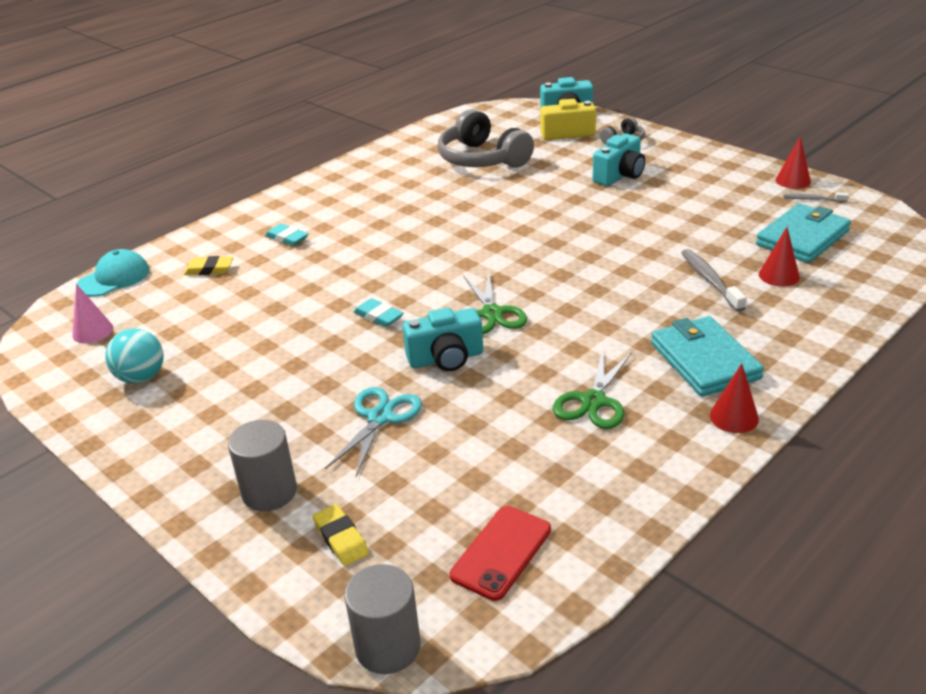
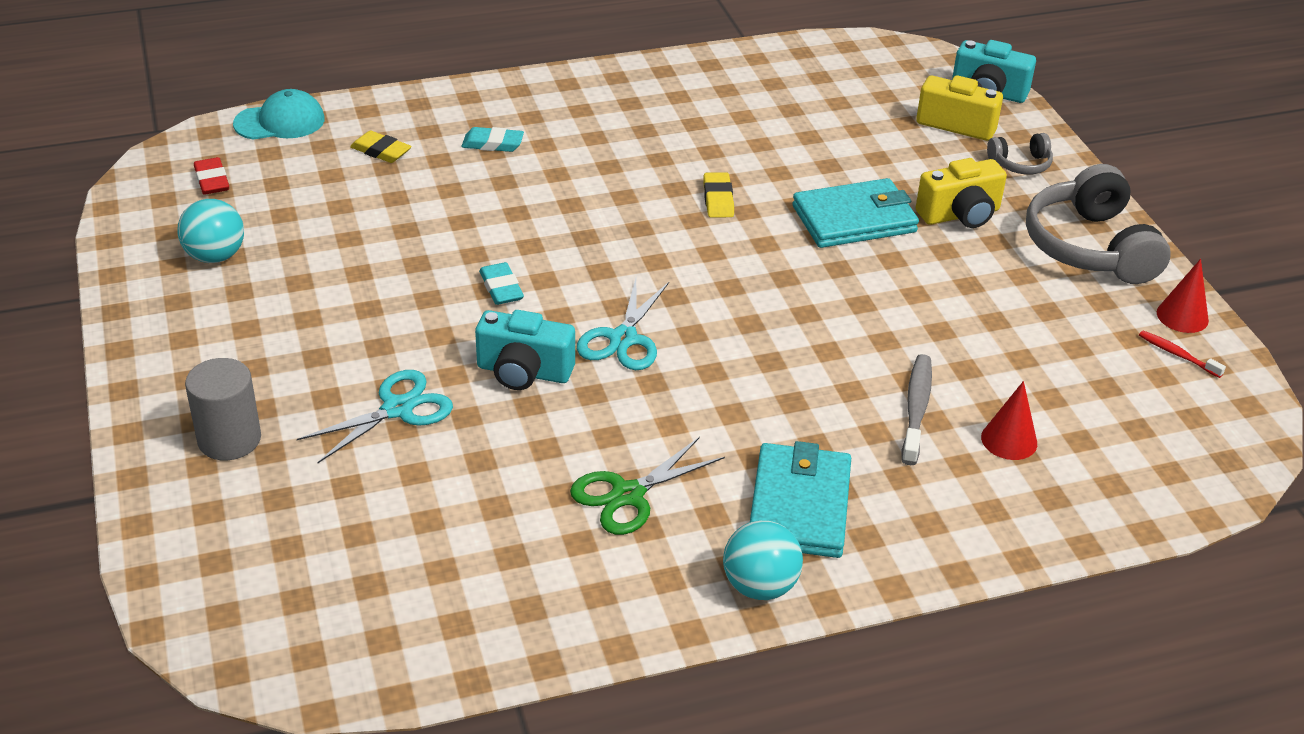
camera: 25 degrees right, 5 degrees up
pink cone [72,284,113,344] -> red eraser [194,157,229,195]
turquoise eraser [265,224,308,246] -> turquoise eraser turned 60 degrees counterclockwise [462,127,524,152]
yellow eraser [313,504,369,566] -> yellow eraser moved to [704,172,734,218]
grey cylinder [344,564,421,674] -> none
grey headphones [438,109,534,168] -> grey headphones moved to [1026,164,1171,284]
red phone [450,506,551,601] -> none
green scissors [463,272,527,334] -> turquoise scissors [577,278,669,370]
turquoise camera [593,133,645,186] -> yellow camera [916,158,1007,228]
red cone [710,363,759,433] -> turquoise ball [723,520,803,600]
turquoise wallet [756,204,851,263] -> turquoise wallet moved to [792,178,919,248]
grey toothbrush [784,192,849,202] -> red toothbrush [1139,331,1226,378]

